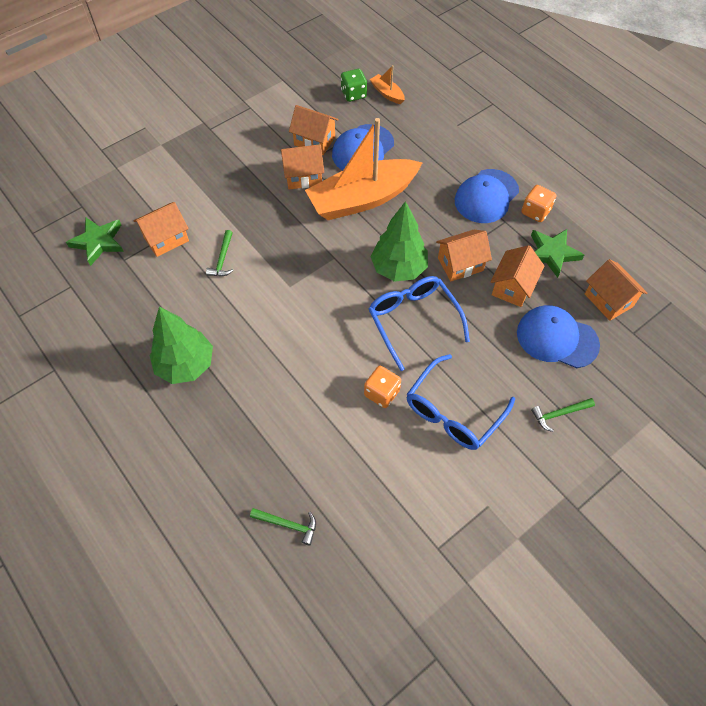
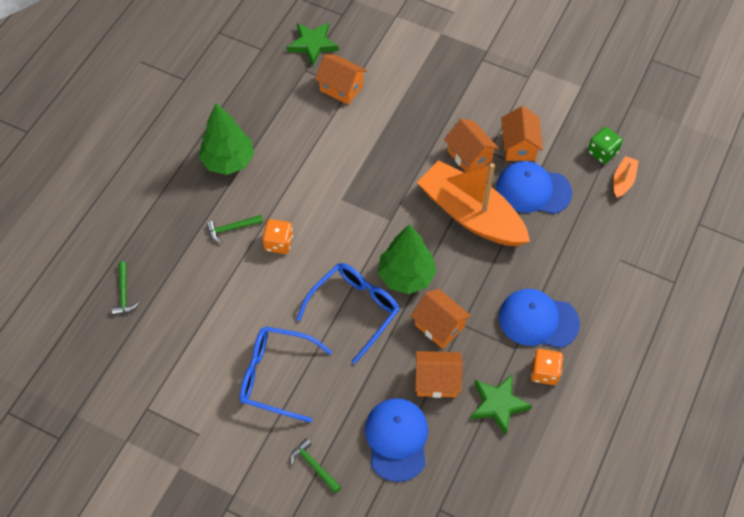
camera: 65 degrees right, 0 degrees up
green hammer [206,230,234,276] -> green hammer moved to [207,215,263,243]
orange dice [364,366,401,408] -> orange dice moved to [263,219,293,254]
orange house [585,259,647,321] -> none

